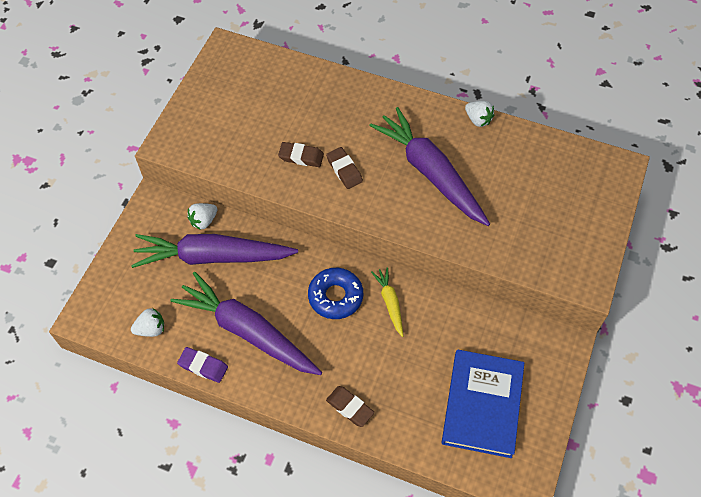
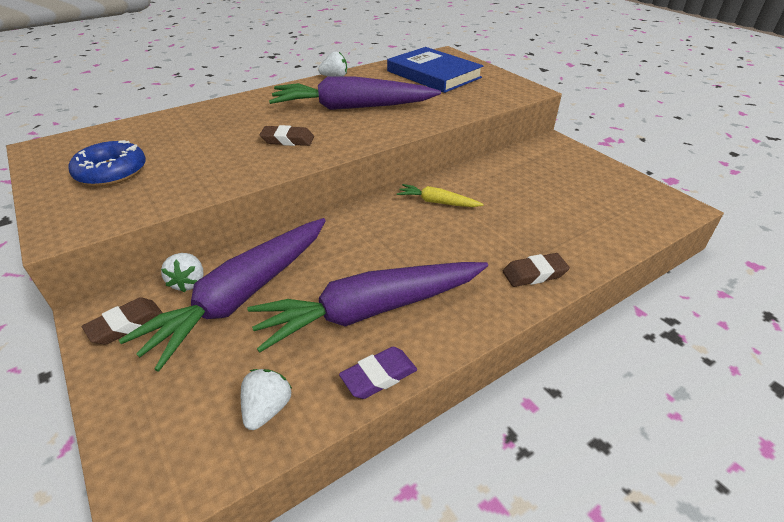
camera: 55 degrees left, 20 degrees down
brown eraser [278,142,324,167] -> brown eraser moved to [82,297,163,344]
blue donut [308,268,363,319] -> blue donut moved to [69,140,146,186]
blue book [442,349,524,458] -> blue book moved to [387,47,484,93]

